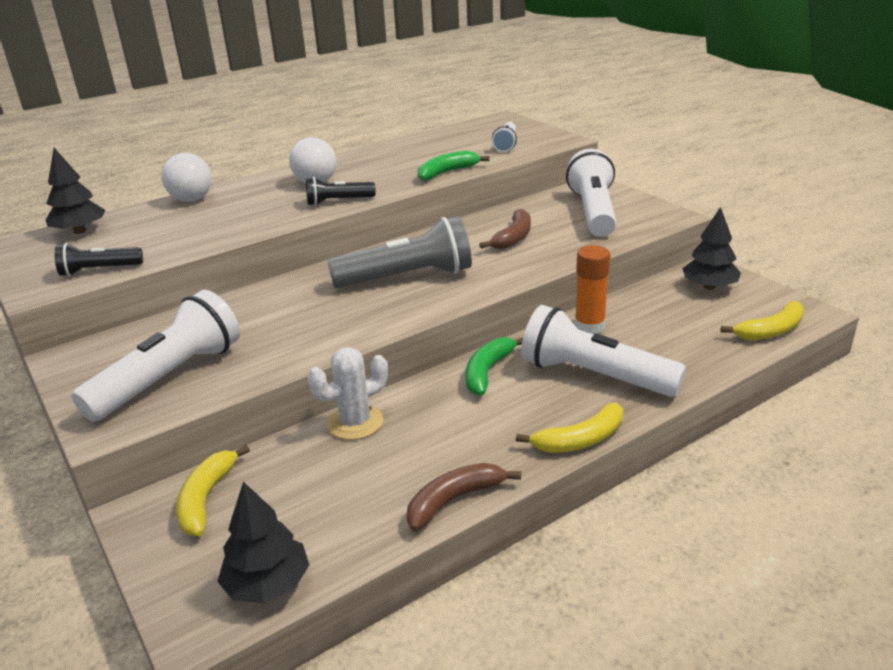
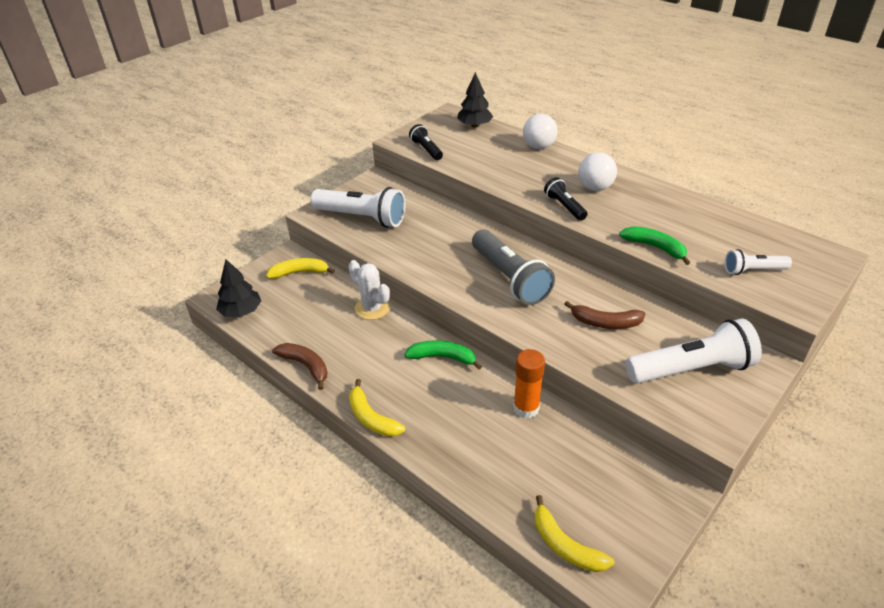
camera: 75 degrees right, 10 degrees up
white flashlight [521,305,686,397] -> none
black tree [682,207,741,290] -> none

